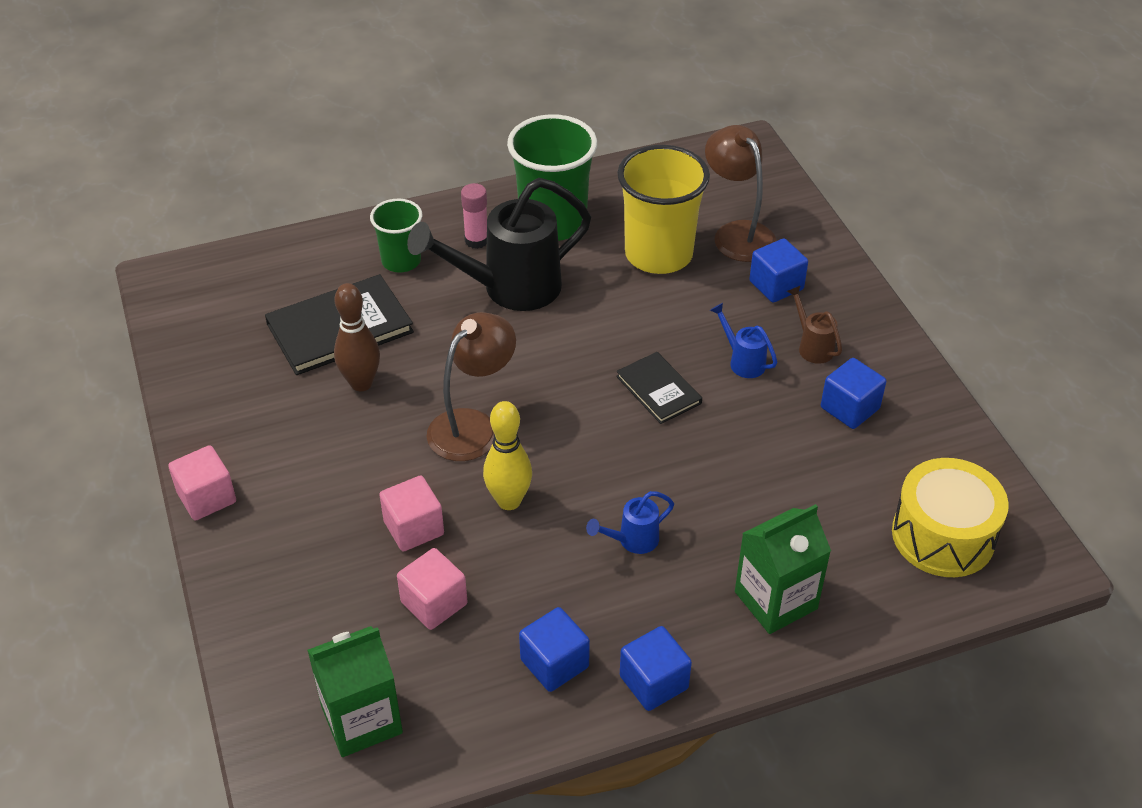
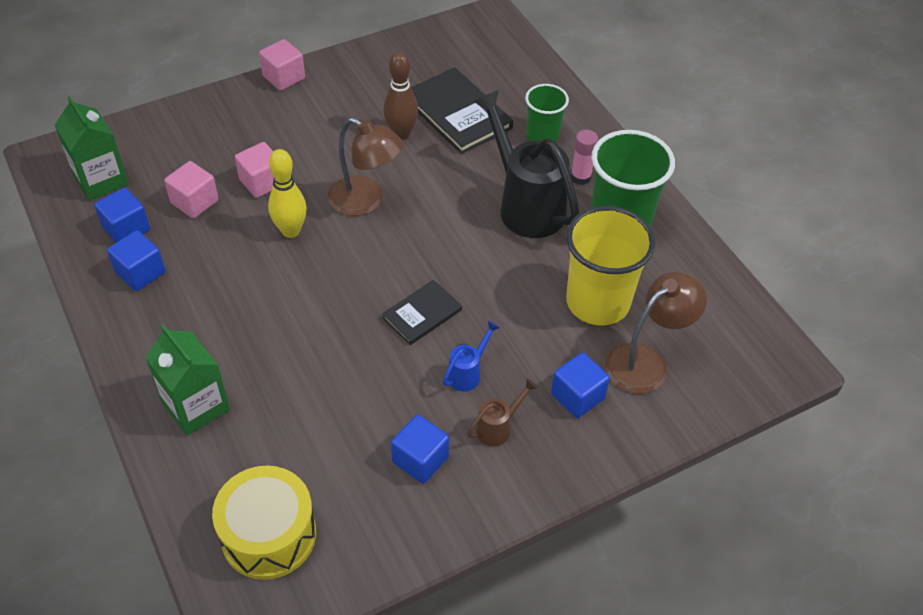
camera: 80 degrees right, 5 degrees up
blue watering can [586,491,674,554] -> none
blue cube [620,626,692,711] -> blue cube moved to [94,187,150,243]

